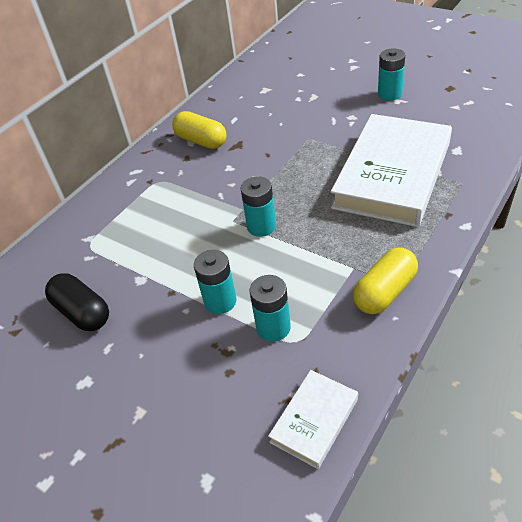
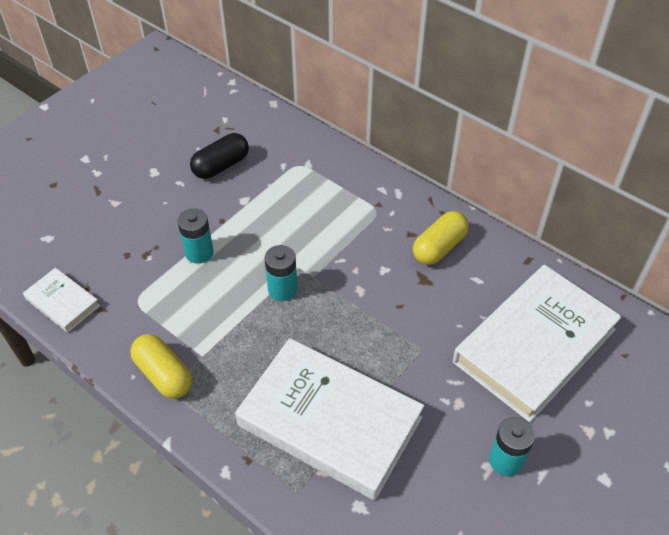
camera: 90 degrees right, 5 degrees up
turquoise battery [249,275,291,342] -> none
none -> white book [453,265,622,422]

